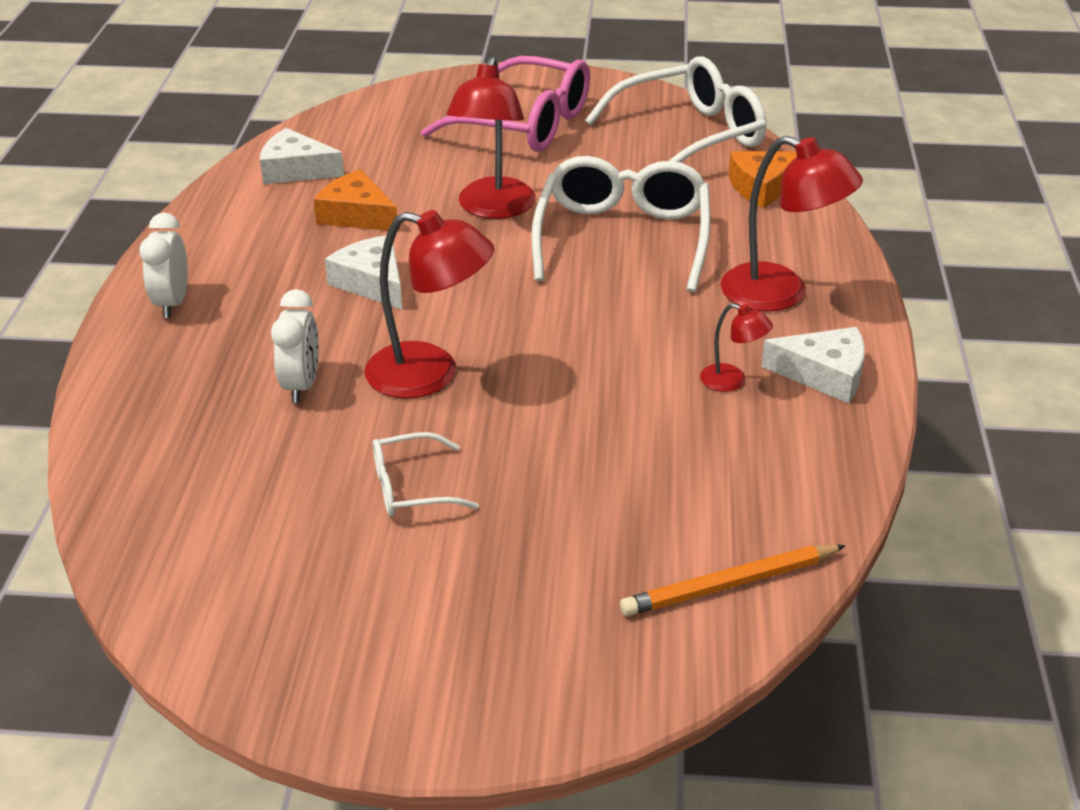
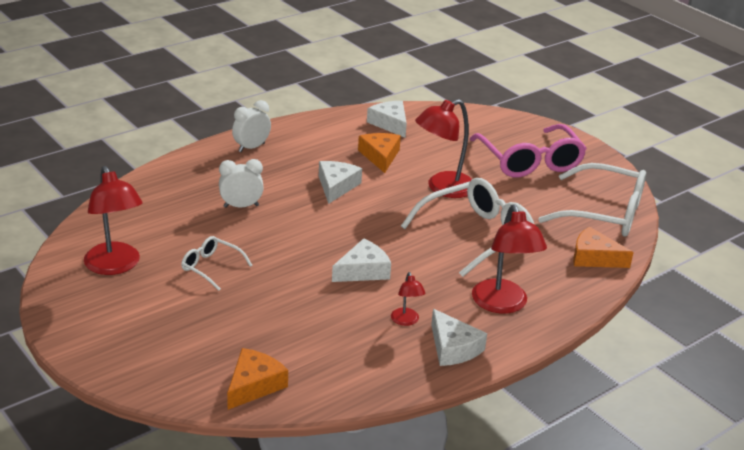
camera: 45 degrees right, 5 degrees down
white clock [271,289,319,403] -> white clock turned 150 degrees counterclockwise [219,159,264,208]
red lamp [365,210,494,399] -> red lamp moved to [84,166,143,275]
orange pencil [620,545,846,616] -> orange cheese [227,348,288,410]
none -> white cheese [332,238,391,282]

